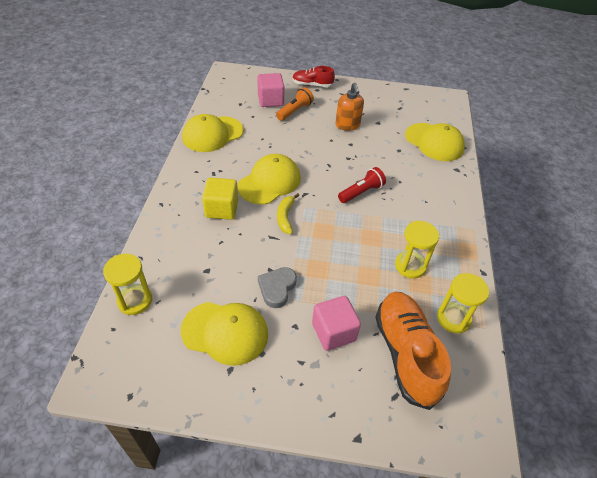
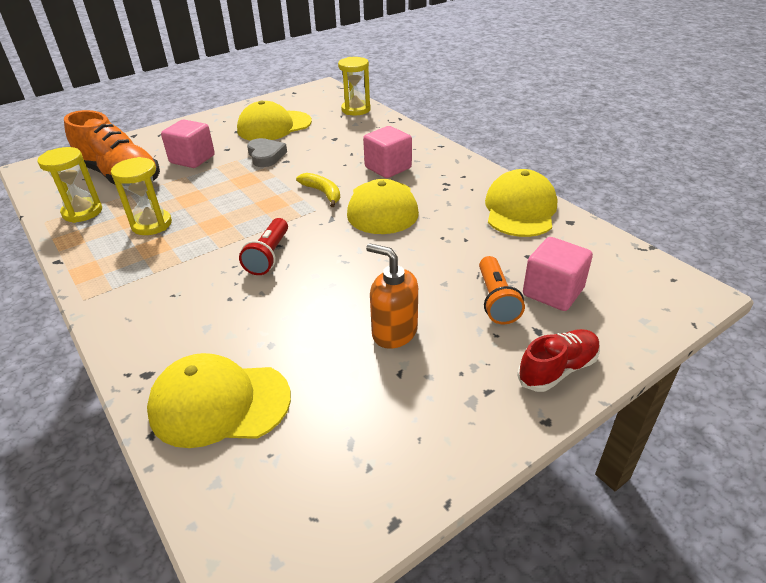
camera: 140 degrees right, 10 degrees down
yellow cube [202,178,238,220] -> pink cube [363,126,412,178]

